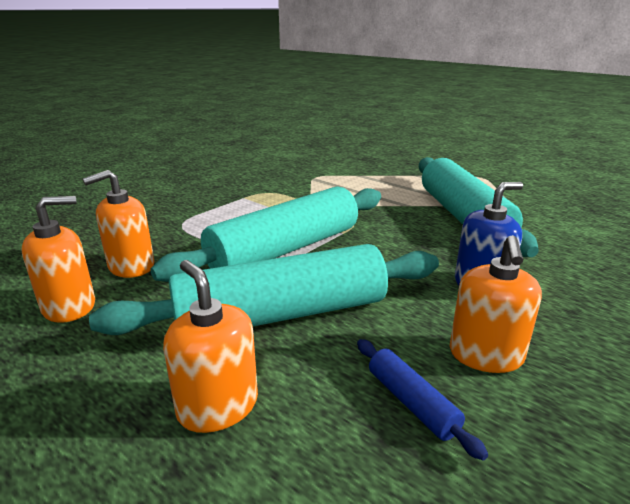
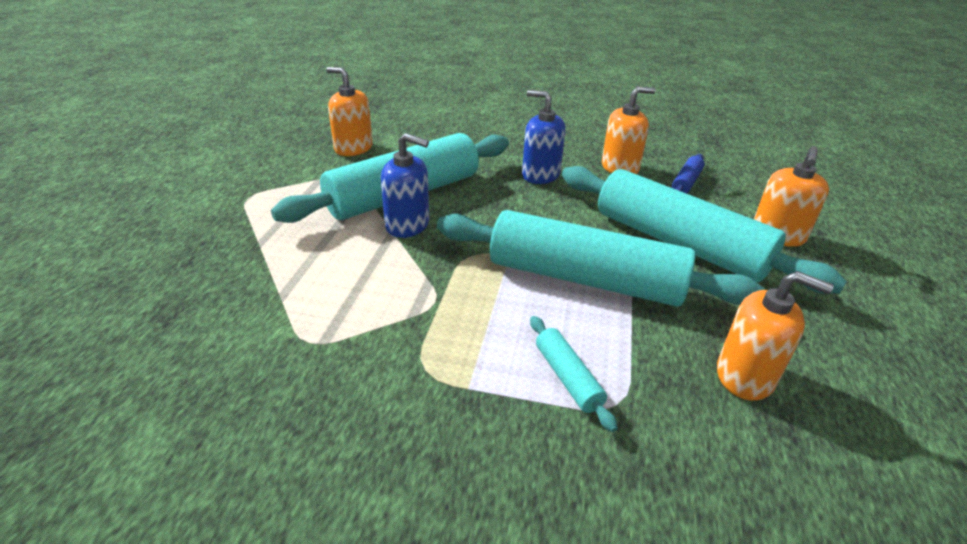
camera: 120 degrees left, 10 degrees up
orange soap dispenser [21,196,95,323] -> orange soap dispenser moved to [326,67,373,156]
none -> blue soap dispenser [381,133,429,238]
none -> turquoise rolling pin [530,316,618,432]

